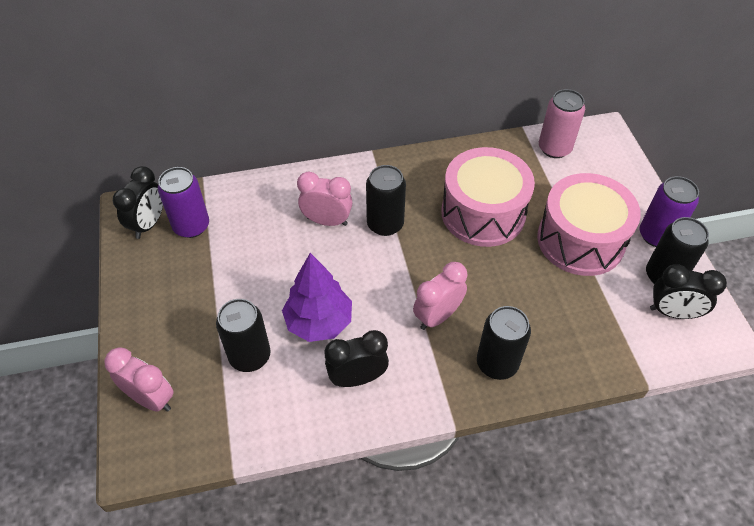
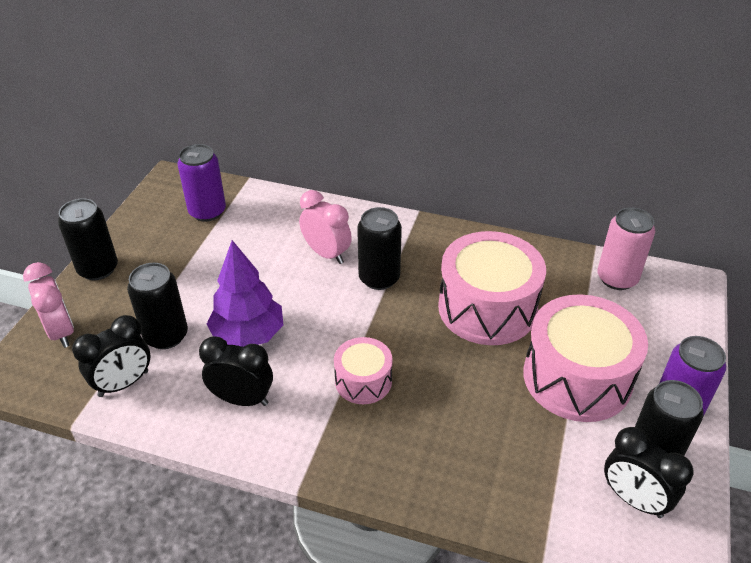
camera: 30 degrees right, 10 degrees down
black clock [113,166,163,239] -> black clock moved to [72,315,150,397]
pink clock [413,262,467,330] -> pink drum [334,337,393,404]
black can [477,306,531,380] -> black can moved to [58,199,118,280]

